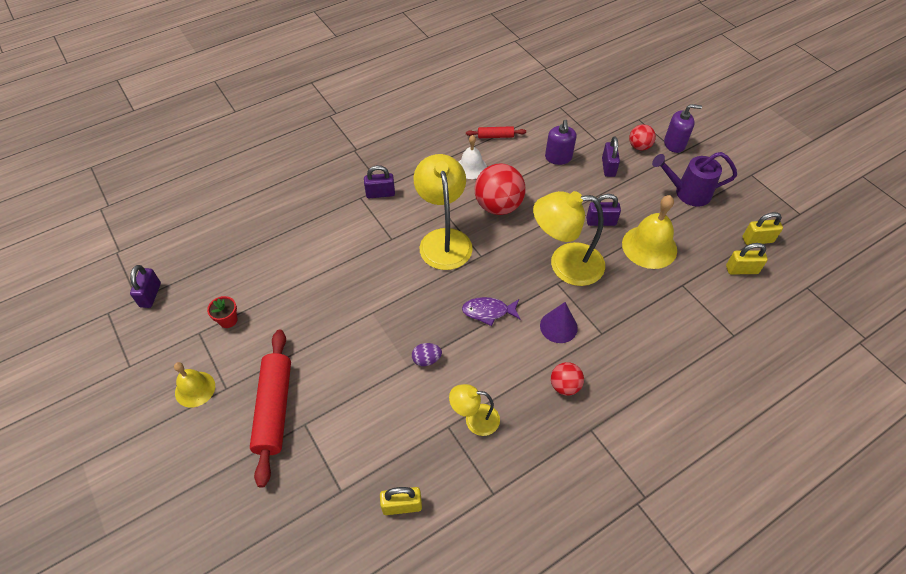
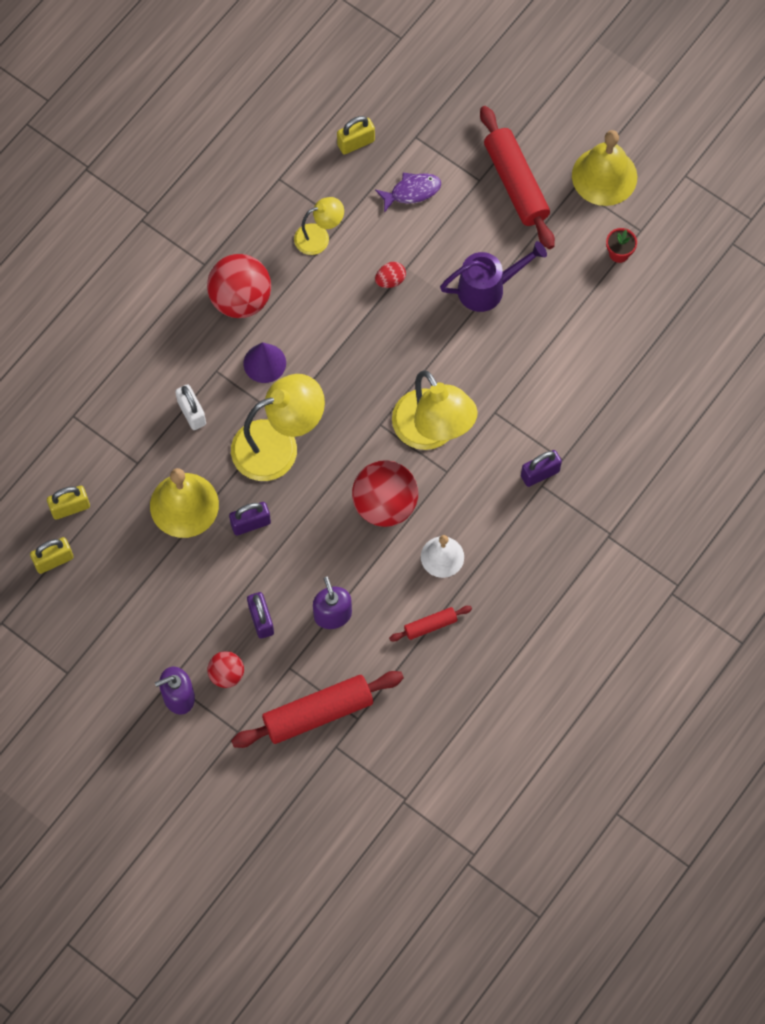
camera: 160 degrees right, 15 degrees up
purple padlock [130,265,161,308] -> none
yellow bell [174,362,215,408] -> yellow bell [572,130,637,206], size x1.60
purple egg [412,343,442,366] -> red egg [375,262,406,288]
purple fish [462,297,521,326] -> purple fish moved to [375,173,441,213]
red ball [551,362,584,396] -> red ball [207,254,271,318], size x1.84
purple watering can [652,152,737,207] -> purple watering can moved to [440,241,547,312]
none -> white padlock [175,384,206,430]
none -> red rolling pin [231,671,404,748]

